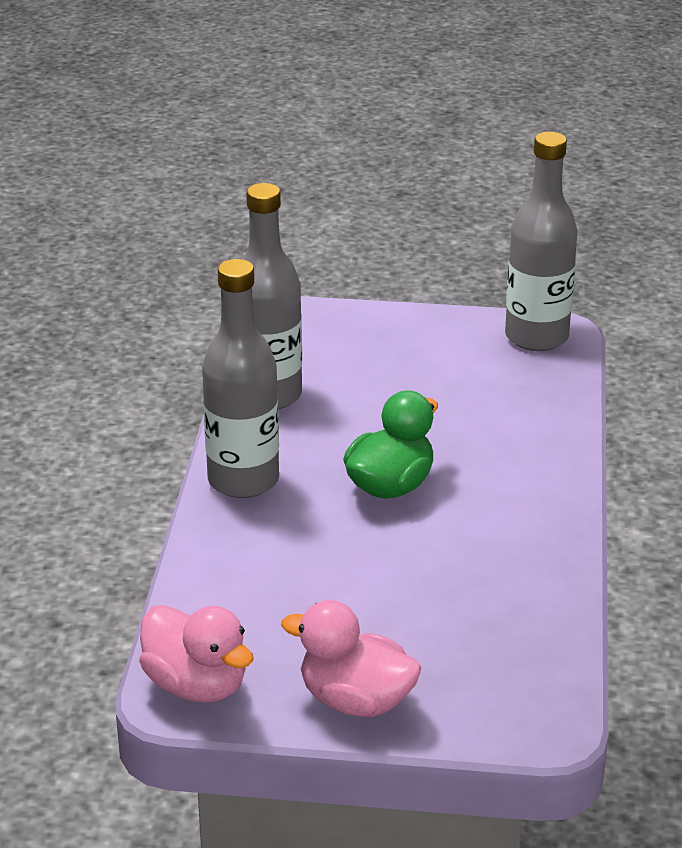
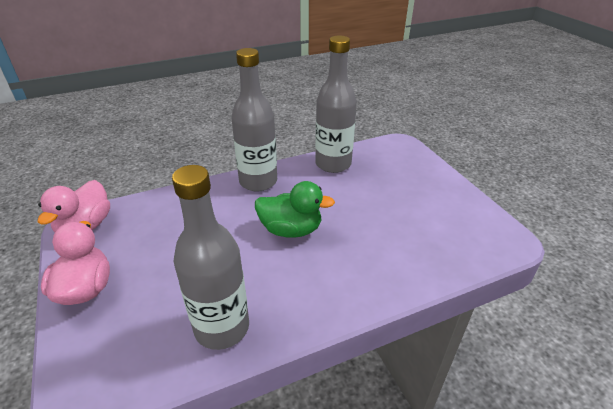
camera: 60 degrees right, 5 degrees up
grey bottle [505,132,578,351] -> grey bottle moved to [172,165,249,350]

